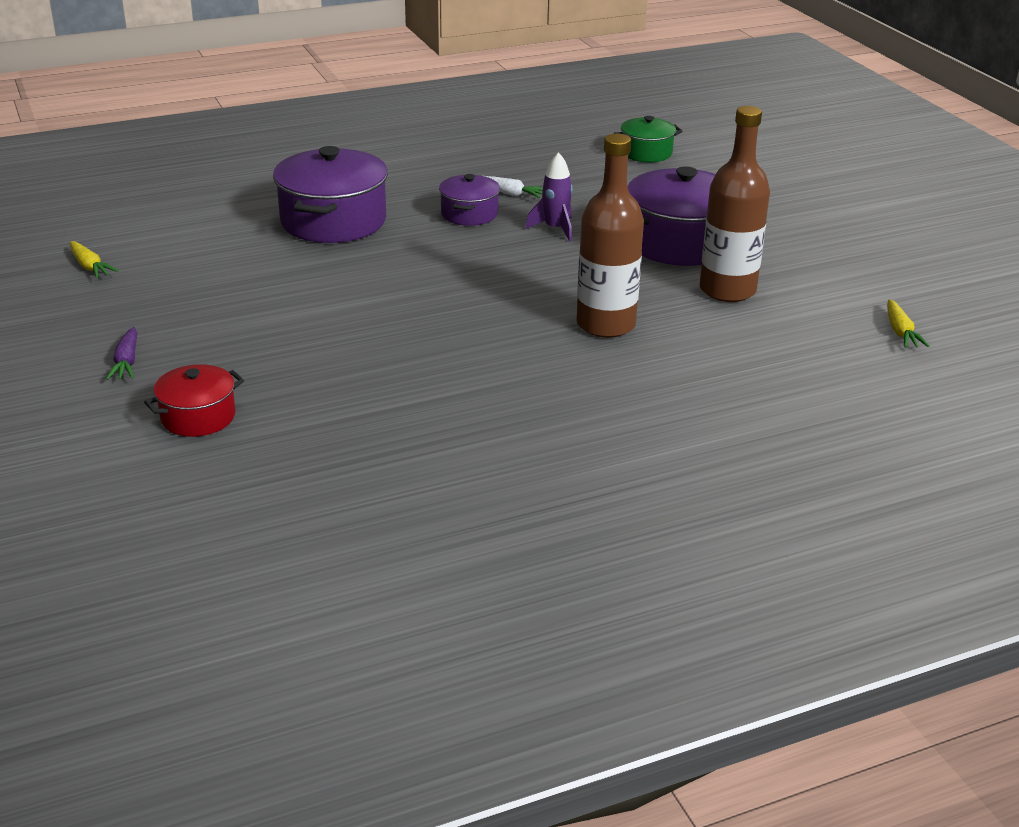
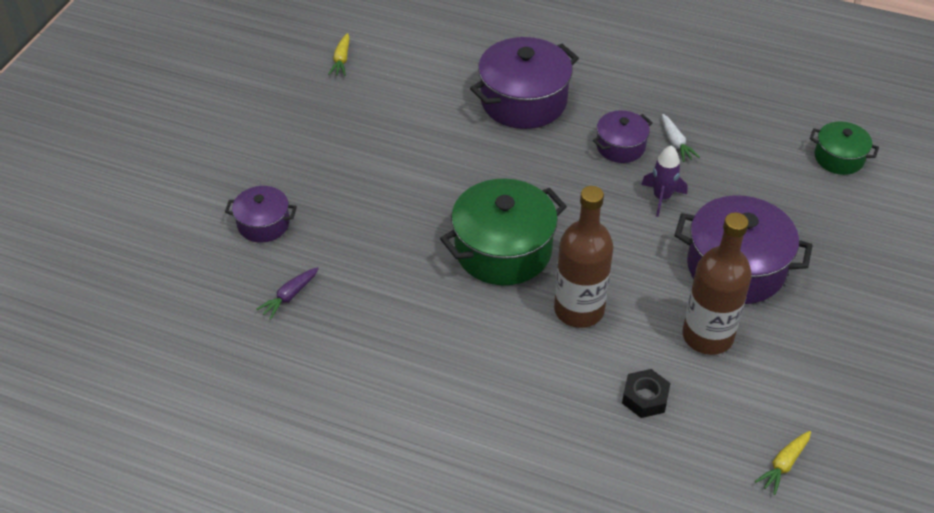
camera: 45 degrees right, 15 degrees up
purple carrot [106,327,137,380] -> purple carrot moved to [256,267,319,320]
red pot [144,364,244,437] -> purple pot [225,186,297,243]
none -> green pot [440,179,567,285]
none -> black nut [622,369,671,418]

